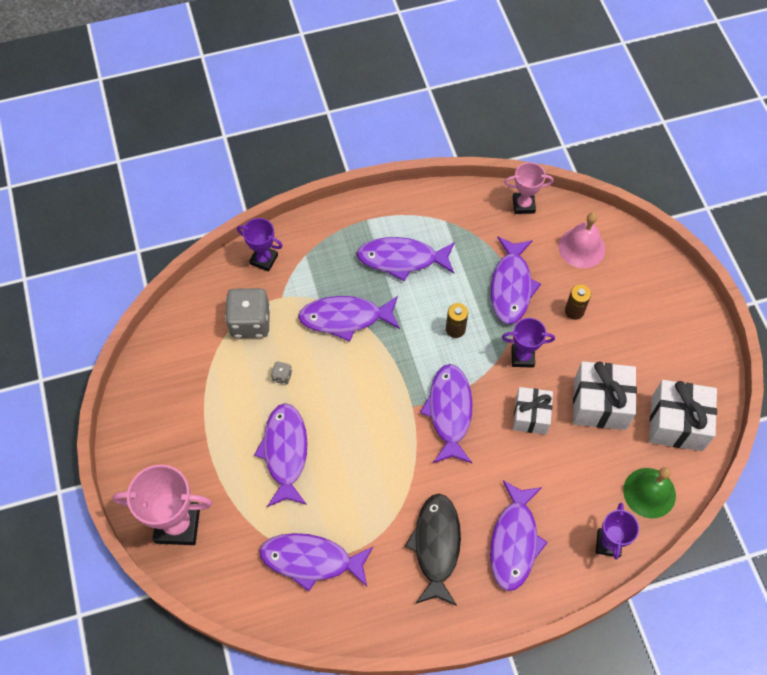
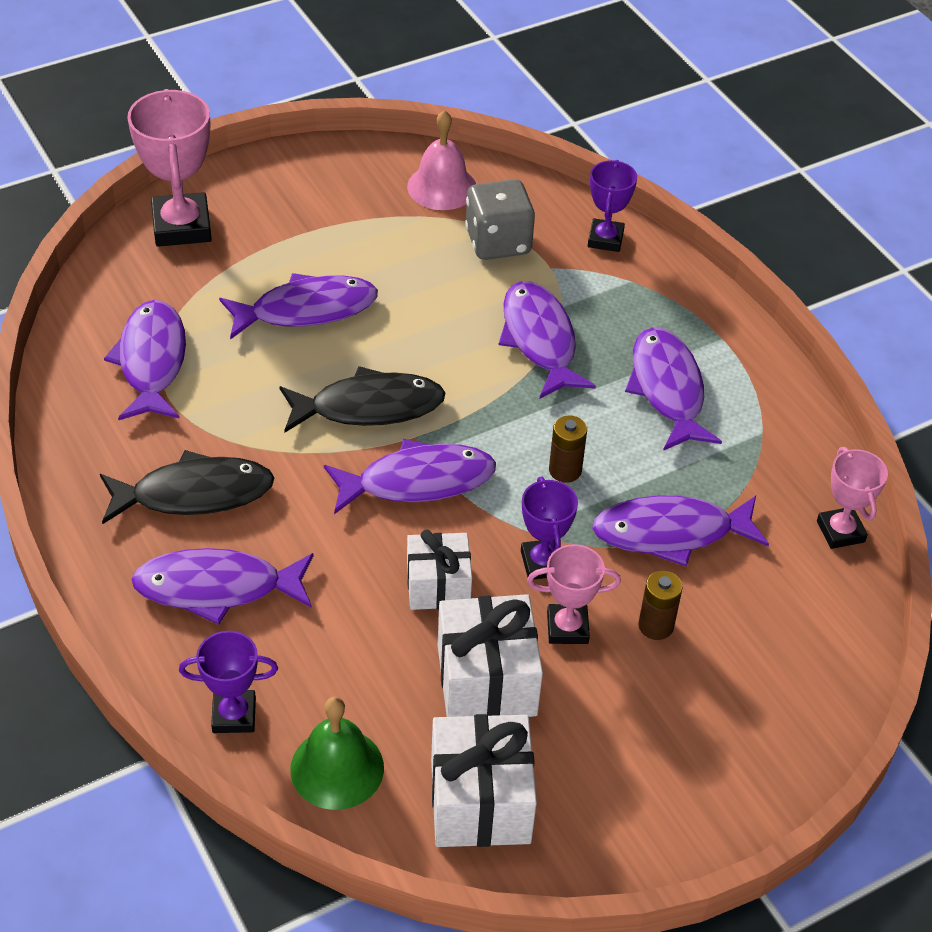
camera: 75 degrees right, 15 degrees down
grey dice [271,361,292,385] -> none
pink bell [558,212,605,268] -> pink bell moved to [407,110,476,210]
none -> black fish [279,366,445,432]
none -> pink trophy [527,544,621,644]

